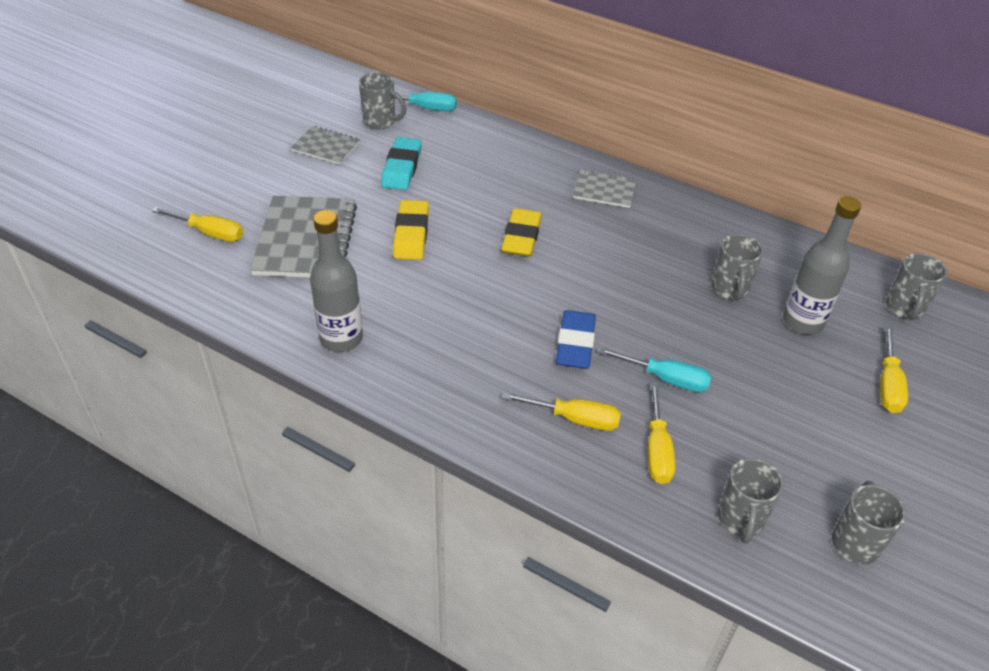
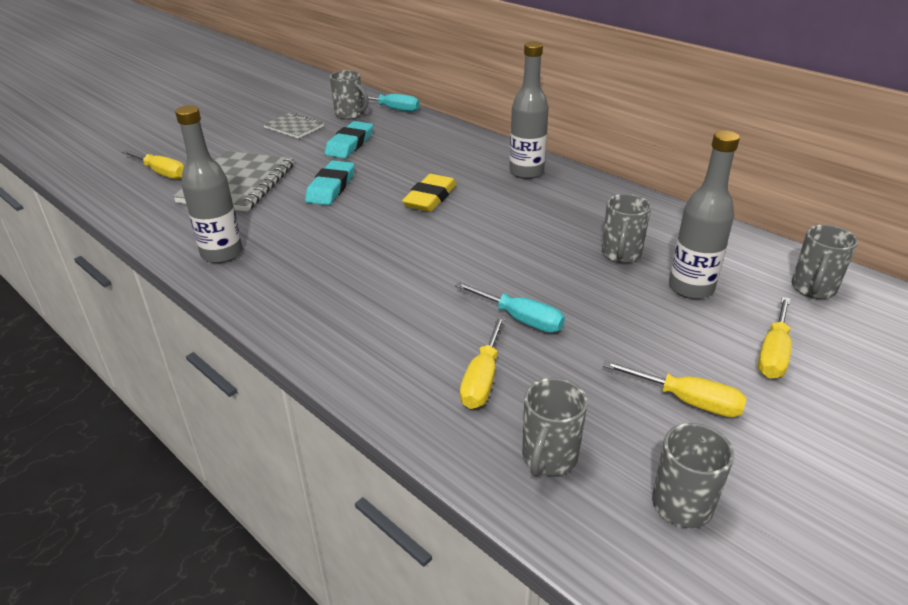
camera: 15 degrees right, 10 degrees down
yellow eraser [393,200,429,260] -> turquoise eraser [305,160,354,205]
yellow screwdriver [502,392,621,431] -> yellow screwdriver moved to [603,360,747,417]
blue eraser [556,310,596,369] -> none
grey notebook [573,169,637,208] -> grey bottle [509,41,549,179]

